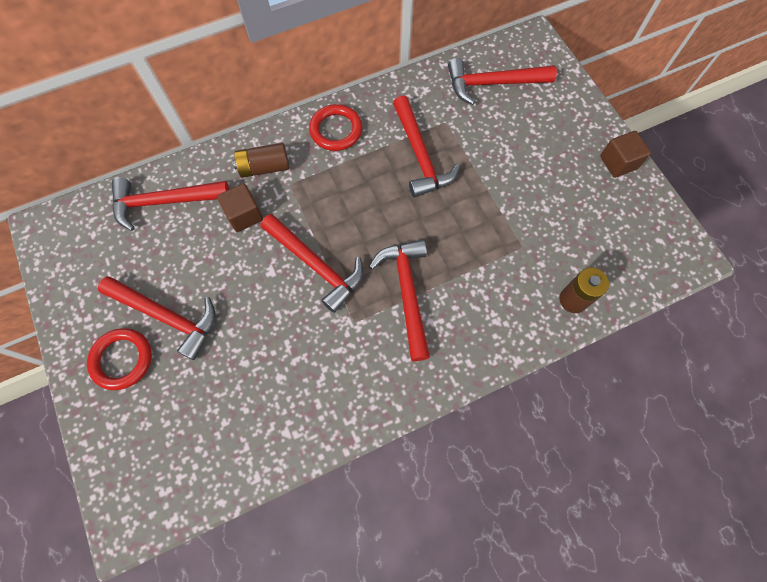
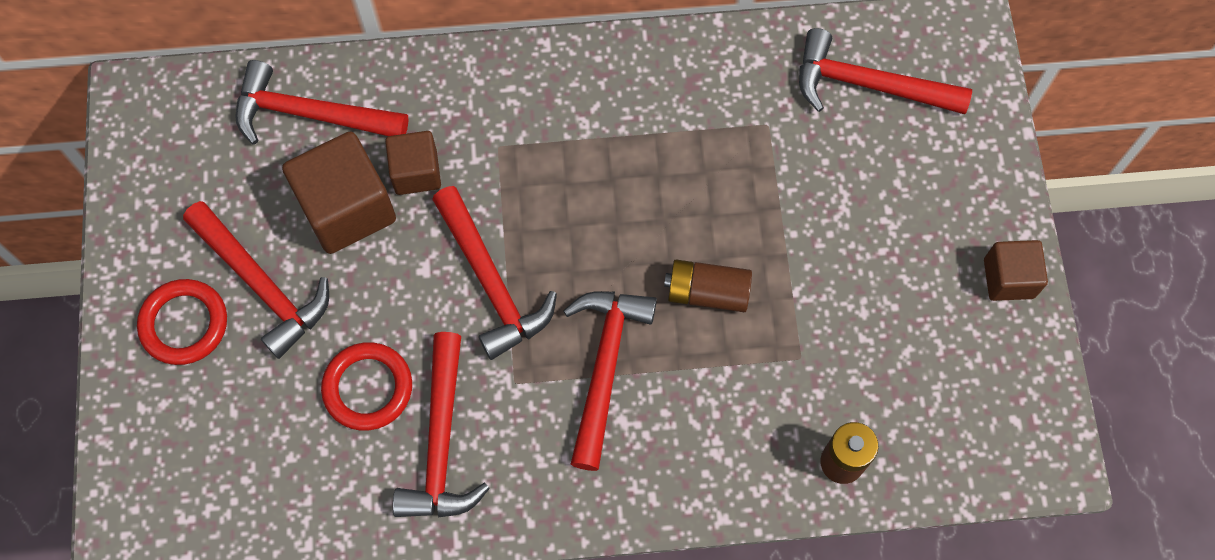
camera: 20 degrees right, 0 degrees up
brown battery [233,143,289,178] -> brown battery moved to [664,260,752,312]
red ring [309,104,362,151] -> red ring moved to [321,342,412,431]
red hammer [393,95,460,198] -> red hammer moved to [393,332,490,518]
none -> brown cube [282,131,396,254]

